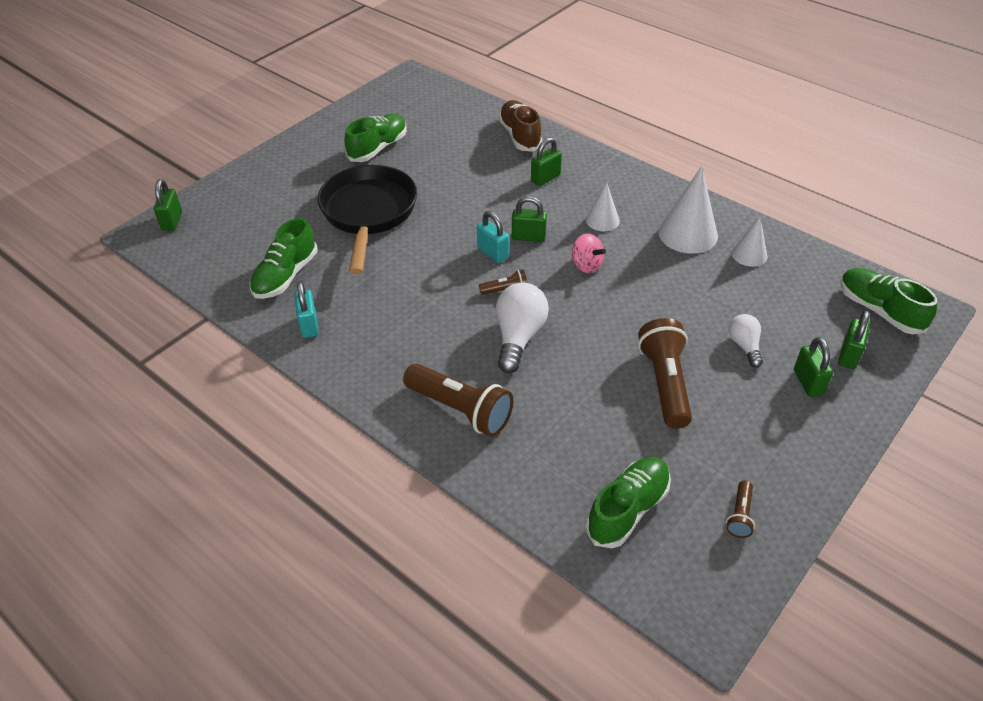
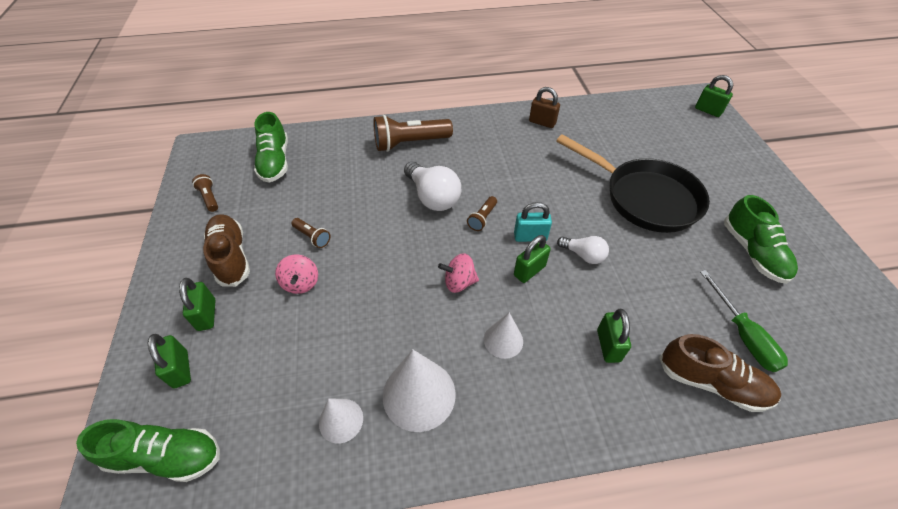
camera: 130 degrees right, 5 degrees up
green shoe [249,218,318,299] -> none
turquoise padlock [294,281,319,338] -> brown padlock [529,87,560,128]
brown flashlight [638,318,692,429] -> brown flashlight [291,218,330,248], size x0.48
white light bulb [729,314,763,368] -> white light bulb moved to [557,236,609,264]
green padlock [794,337,833,397] -> green padlock turned 45 degrees clockwise [179,278,215,331]
none -> brown shoe [203,214,250,287]
none -> pink spinning top [275,254,318,294]
none -> green screwdriver [700,270,788,372]

